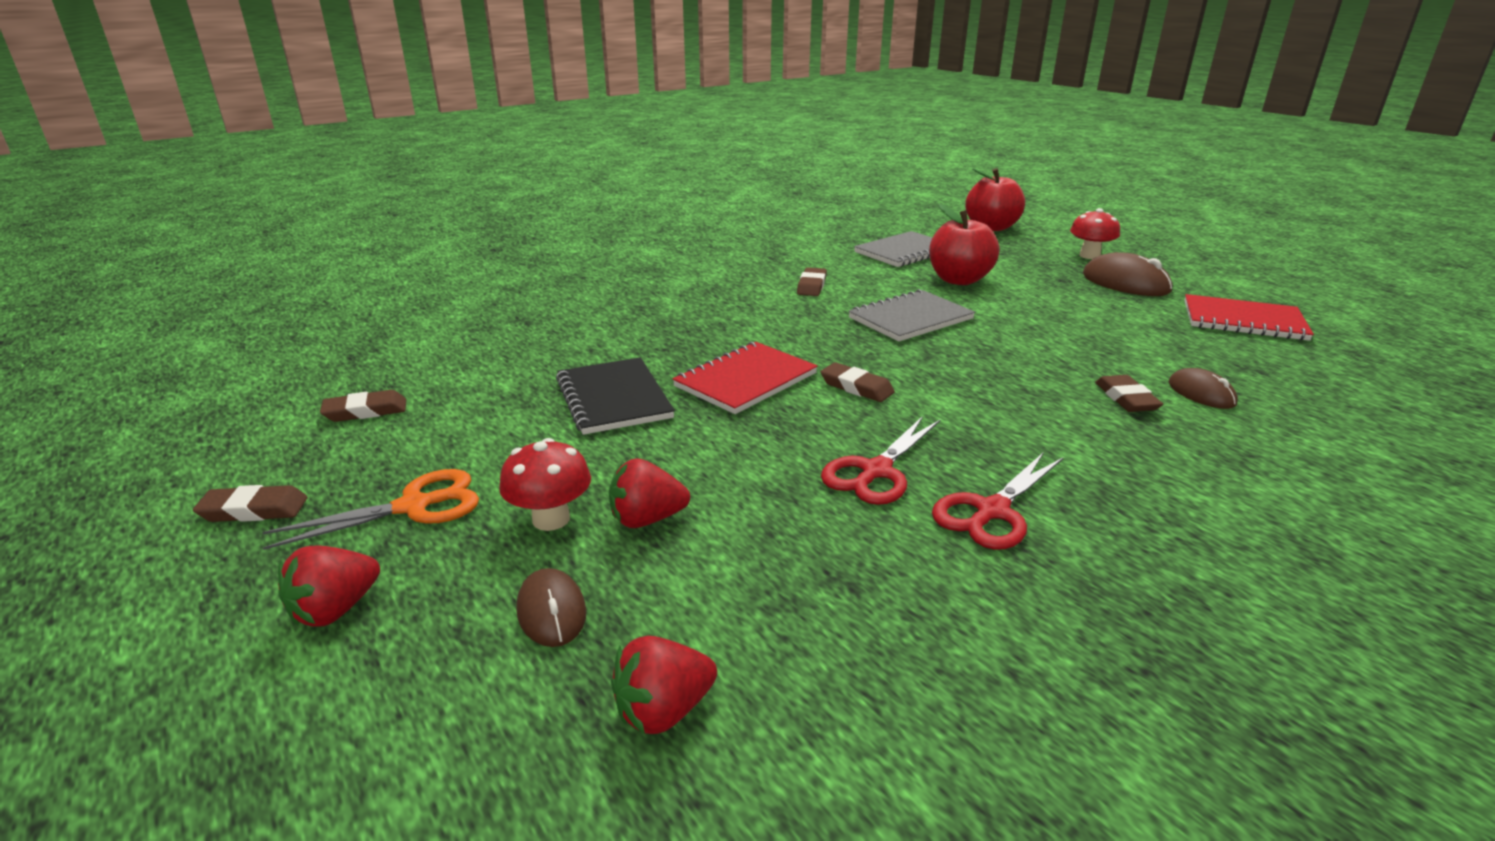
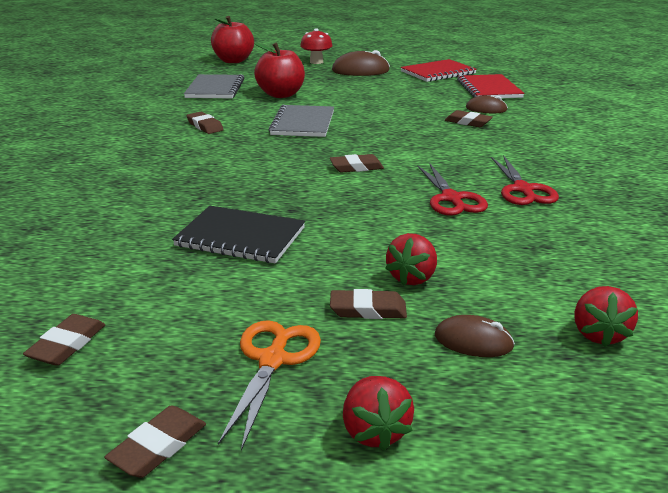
camera: 50 degrees left, 0 degrees up
red mushroom [499,438,591,531] -> brown eraser [330,289,407,319]
red notebook [673,342,818,414] -> red notebook moved to [457,74,524,98]

